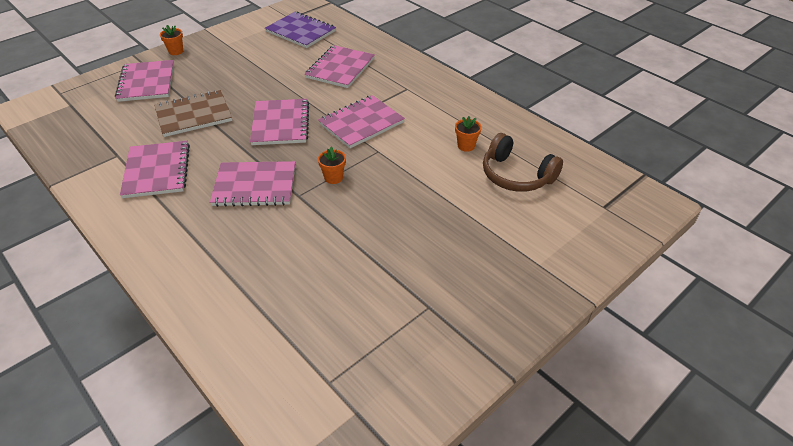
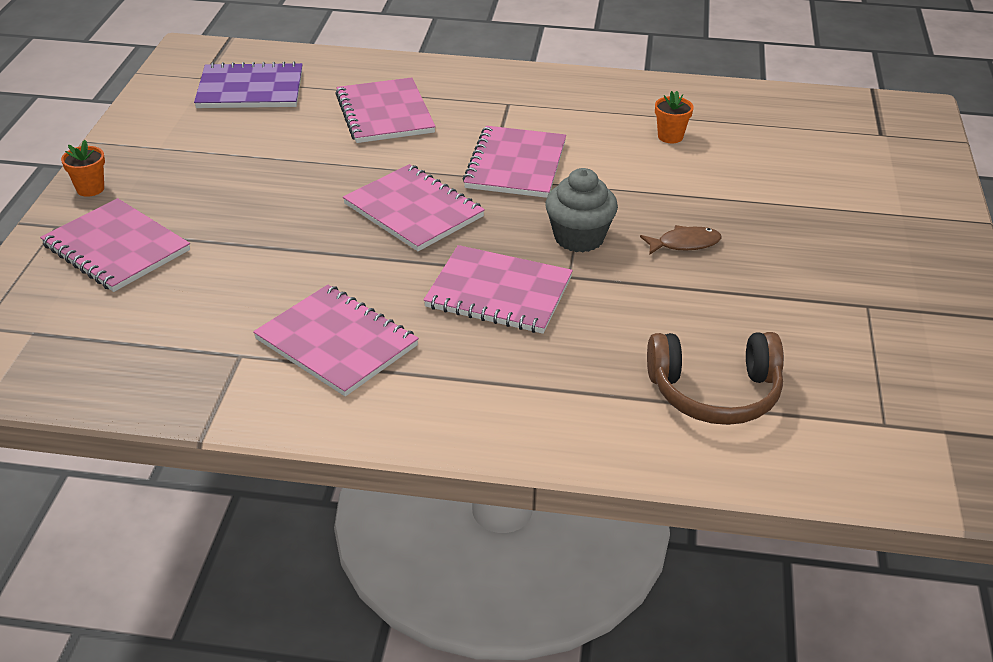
camera: 40 degrees left, 5 degrees down
brown notebook [154,90,232,137] -> none
pink notebook [210,161,295,207] -> pink notebook turned 60 degrees clockwise [423,245,573,334]
orange flower pot [318,147,346,184] -> grey cupcake [545,168,618,253]
brown headphones [483,133,563,192] -> brown headphones moved to [647,332,784,425]
none -> brown fish [640,225,722,255]

